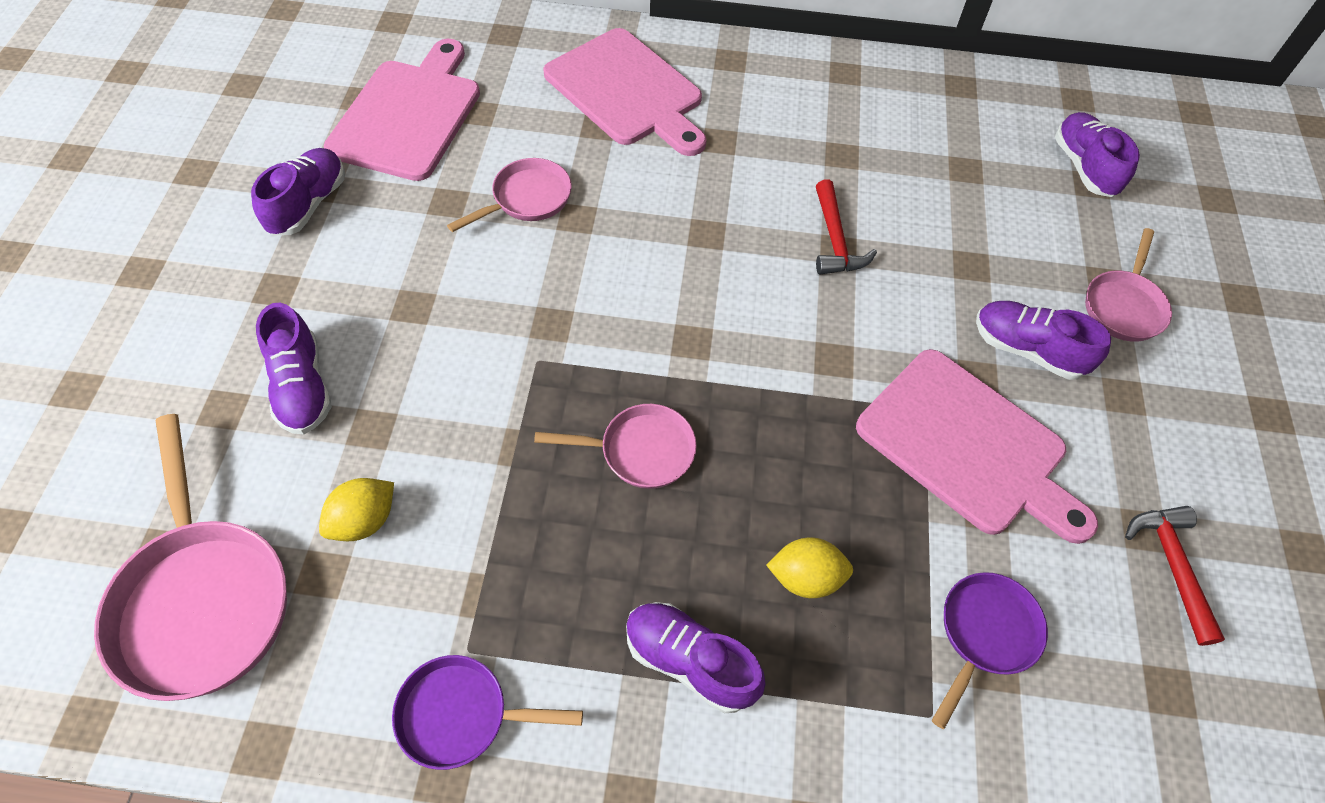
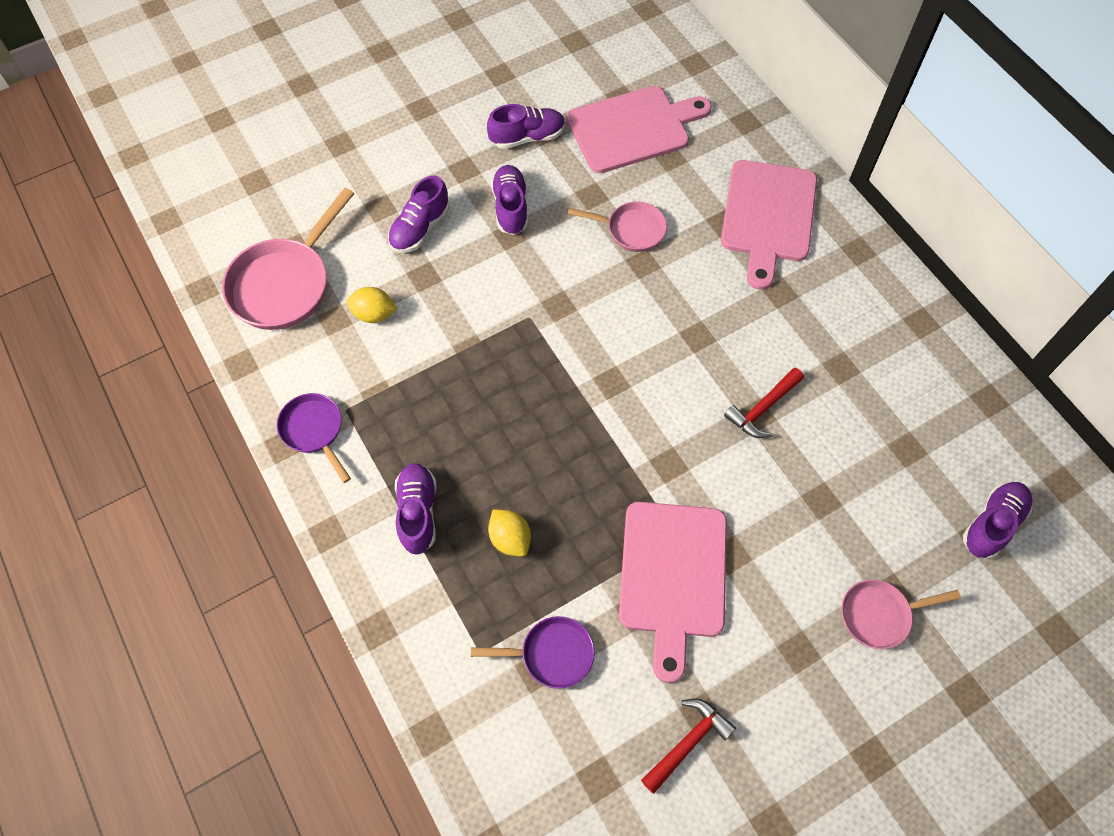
camera: 55 degrees right, 5 degrees up
pink pan [534,404,697,489] -> none
purple shoe [976,301,1111,380] -> purple shoe moved to [491,165,528,235]

